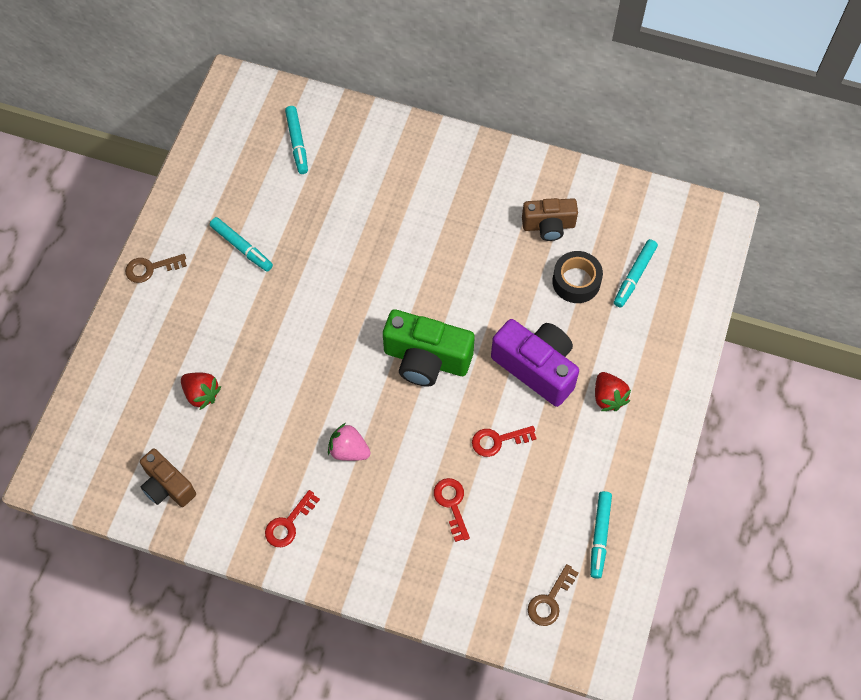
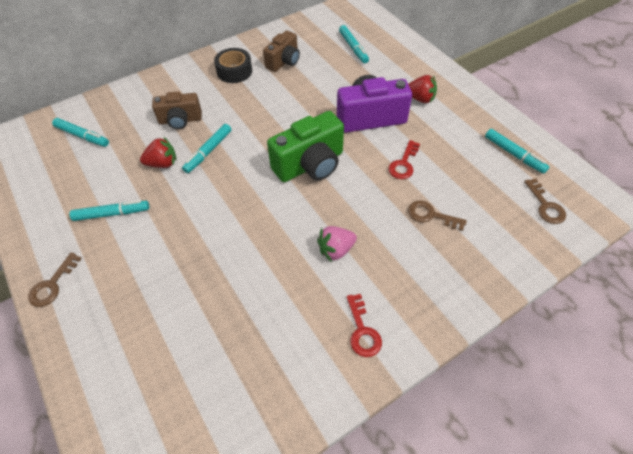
camera: 50 degrees left, 10 degrees down
brown camera [140,449,196,507] -> brown camera moved to [152,91,202,129]
red strawberry [181,372,221,410] -> red strawberry moved to [140,137,177,168]
red key [434,478,470,542] -> brown key [408,201,467,231]
black tape [552,251,603,303] -> black tape moved to [214,48,252,83]
none -> turquoise marker [182,124,231,173]

